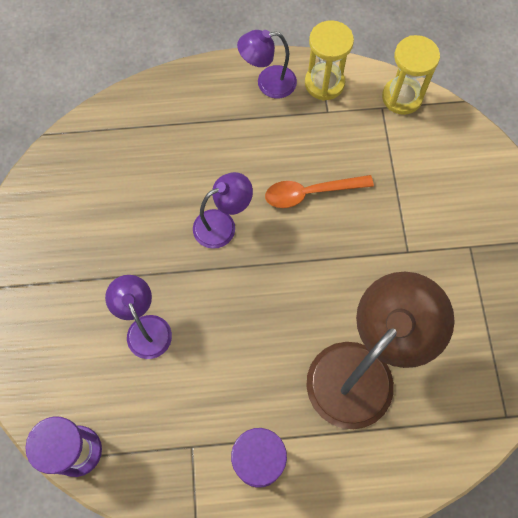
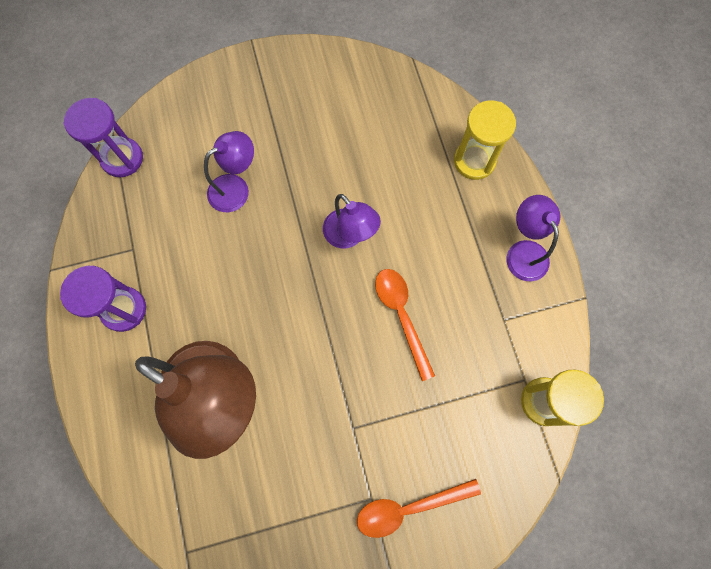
camera: 80 degrees right, 5 degrees up
yellow hourglass [305,20,354,101] -> yellow hourglass moved to [454,100,516,180]
none -> orange spoon [357,479,481,538]

